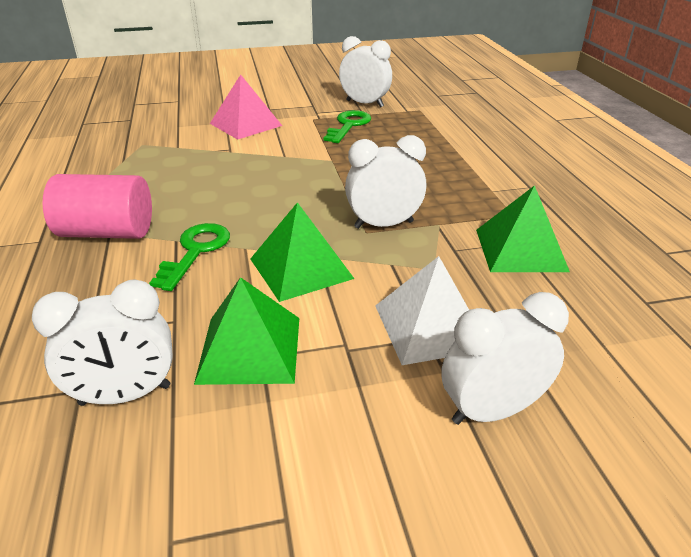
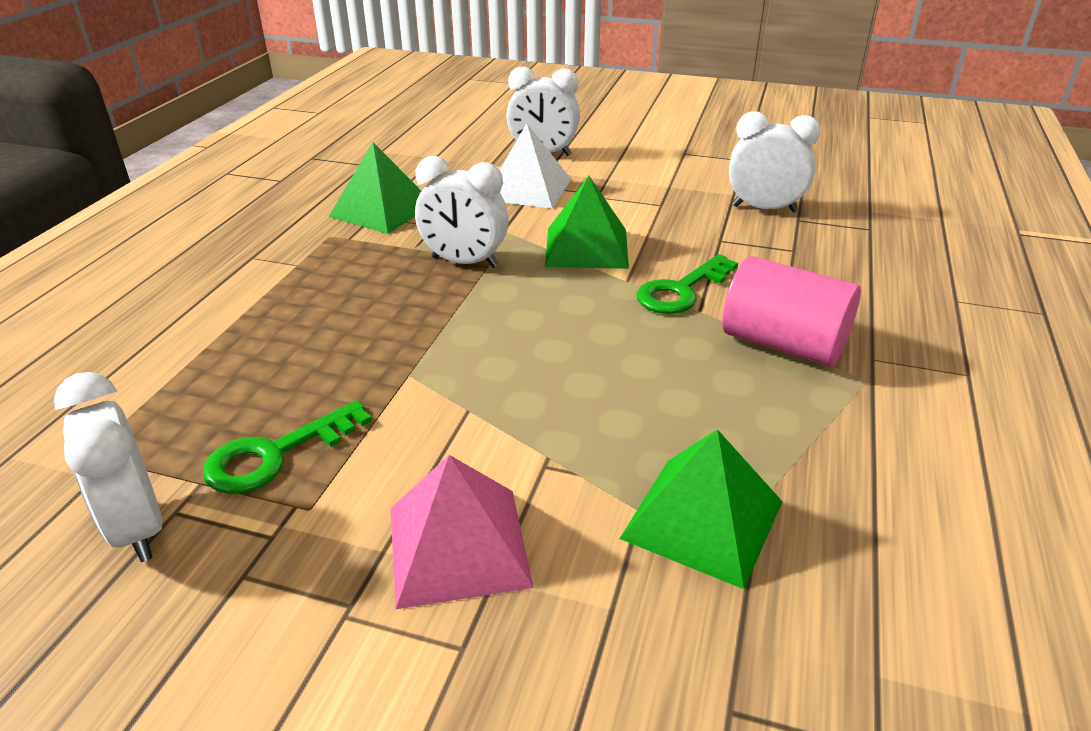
camera: 150 degrees left, 0 degrees up
green pyramid [194,277,299,385] -> green pyramid moved to [619,429,783,589]

